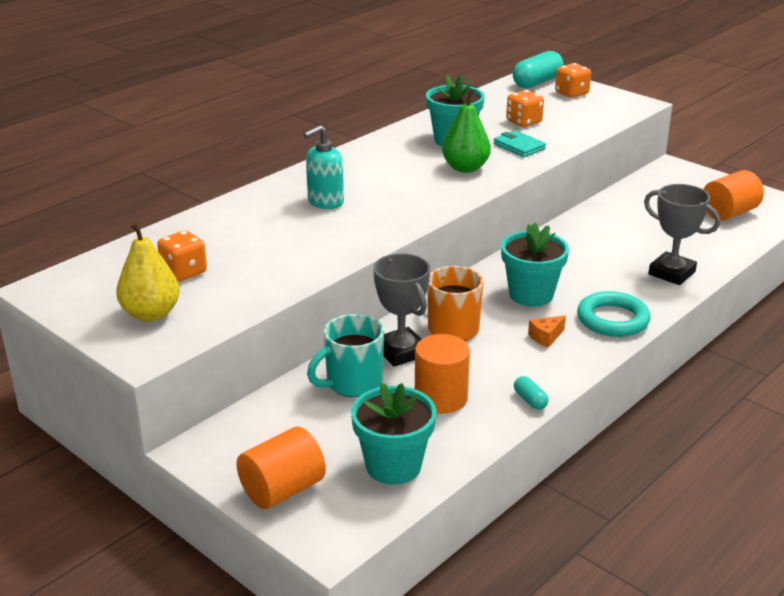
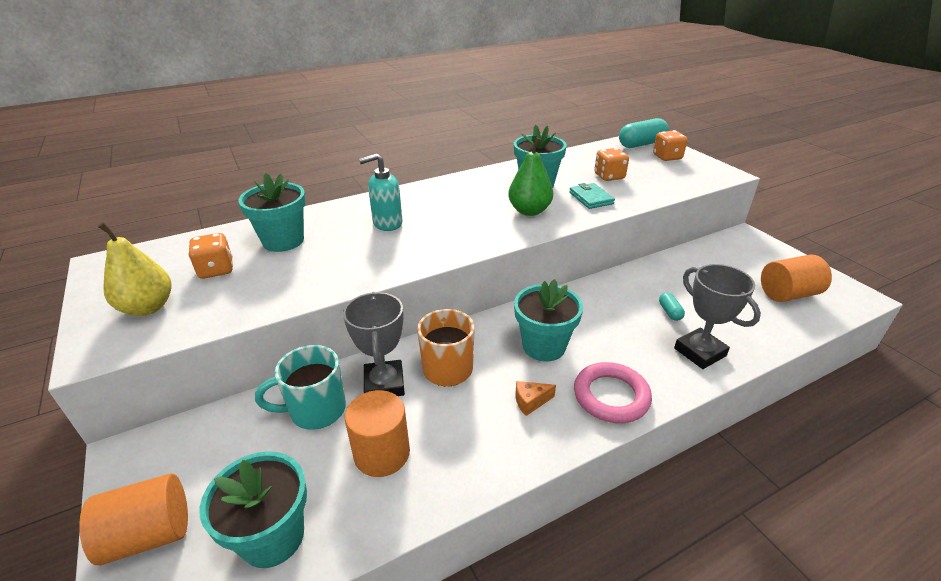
camera: 20 degrees right, 5 degrees up
turquoise capsule [514,376,549,410] -> turquoise capsule moved to [659,293,685,321]
turquoise ring [577,291,651,337] -> pink ring [574,362,652,423]
none -> turquoise flower pot [238,173,306,252]

